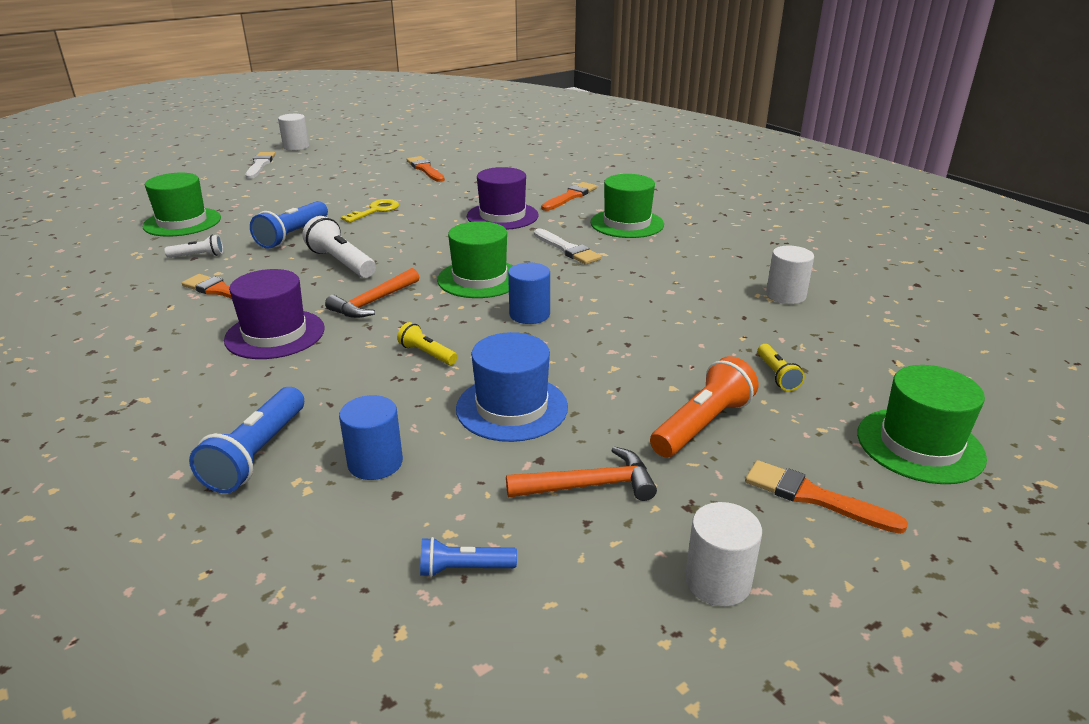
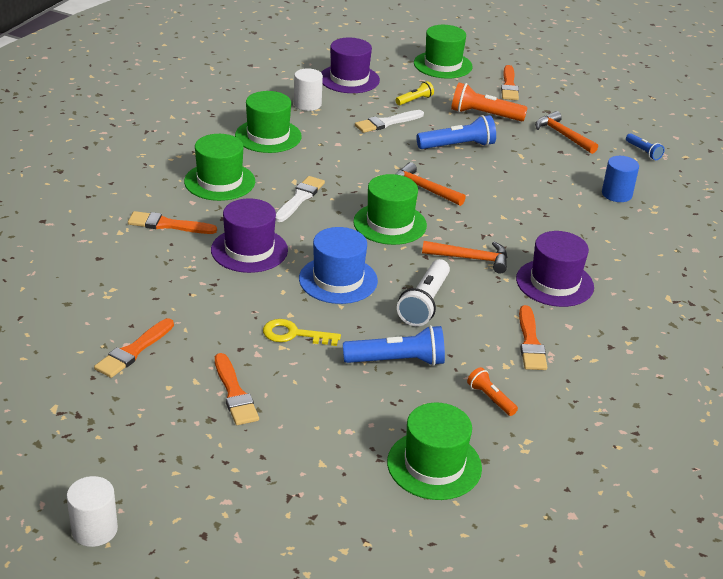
camera: 120 degrees left, 5 degrees up
white flashlight [165,235,223,258] -> orange flashlight [467,367,518,416]
blue flashlight [189,387,304,493] -> blue flashlight moved to [416,115,496,149]
white brush [245,152,275,179] -> white brush moved to [355,110,424,133]
yellow flashlight [397,322,457,365] -> none
blue hat [456,332,568,442] -> blue hat moved to [299,227,378,304]
blue cylinder [508,263,550,324] -> orange hammer [396,162,466,206]
white cylinder [685,502,762,606] -> none
none -> orange brush [215,353,259,425]
none -> green hat [235,91,302,153]
none -> purple hat [321,38,380,93]

